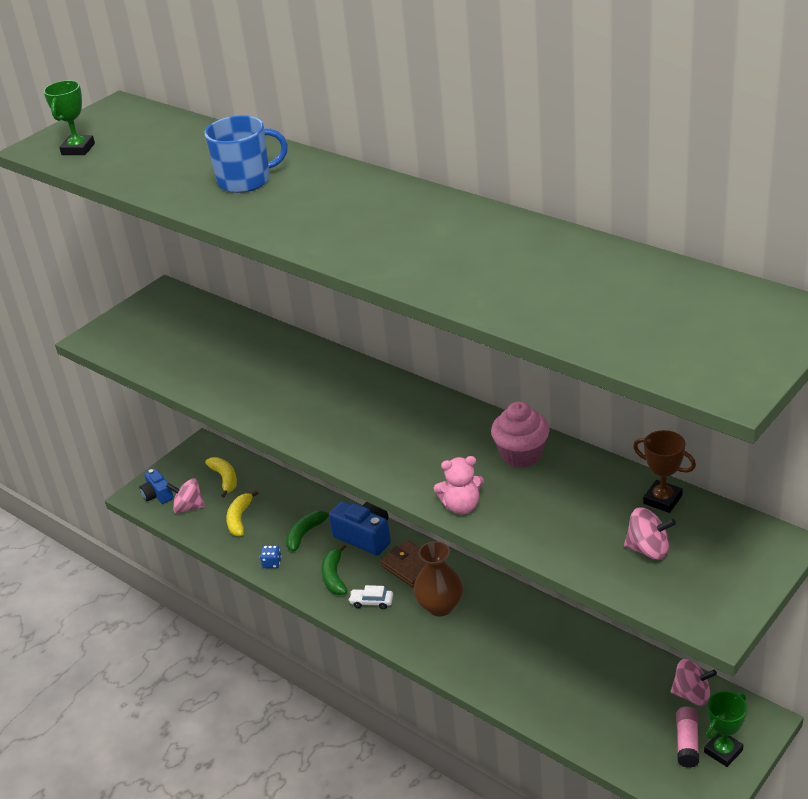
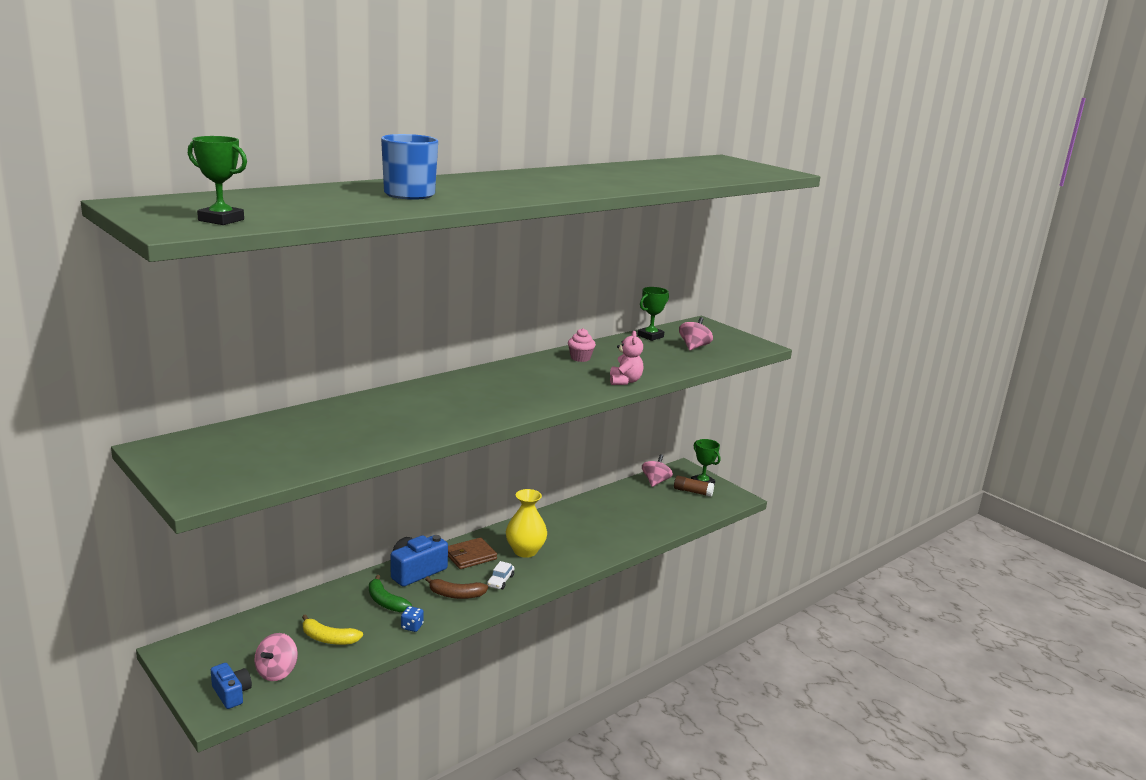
camera: 85 degrees left, 15 degrees down
blue camera [140,469,174,504] -> blue camera turned 105 degrees counterclockwise [211,663,252,709]
yellow banana [205,457,237,498] -> none
green banana [321,544,347,595] -> brown banana [425,576,488,599]
brown vase [414,541,463,616] -> yellow vase [506,489,547,558]
pink cupcake [491,401,550,468] -> pink cupcake [568,328,596,362], size x0.65
brown trophy [633,430,696,513] -> green trophy [638,287,669,341]
pink glue stick [676,707,699,768] -> brown glue stick [674,475,714,497]

